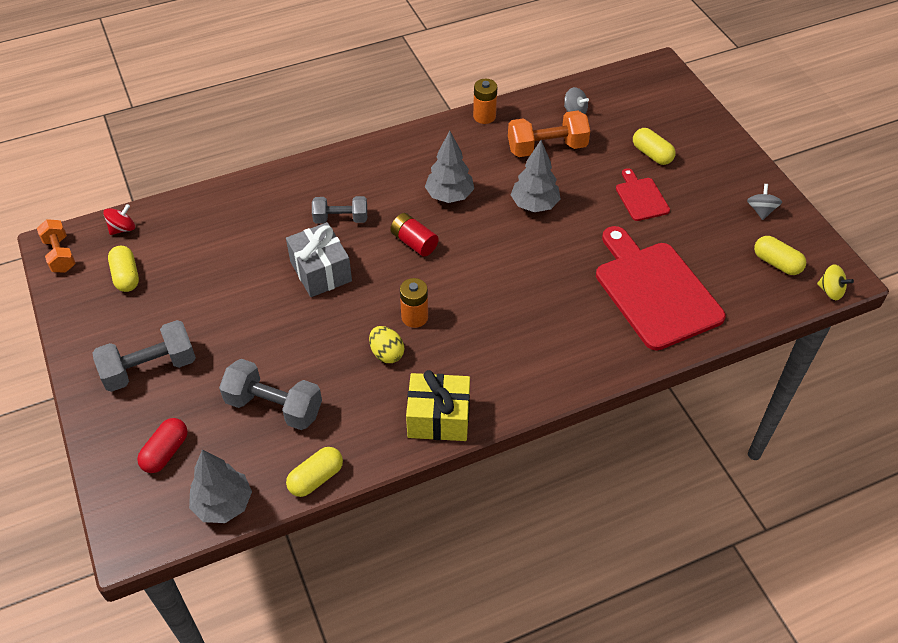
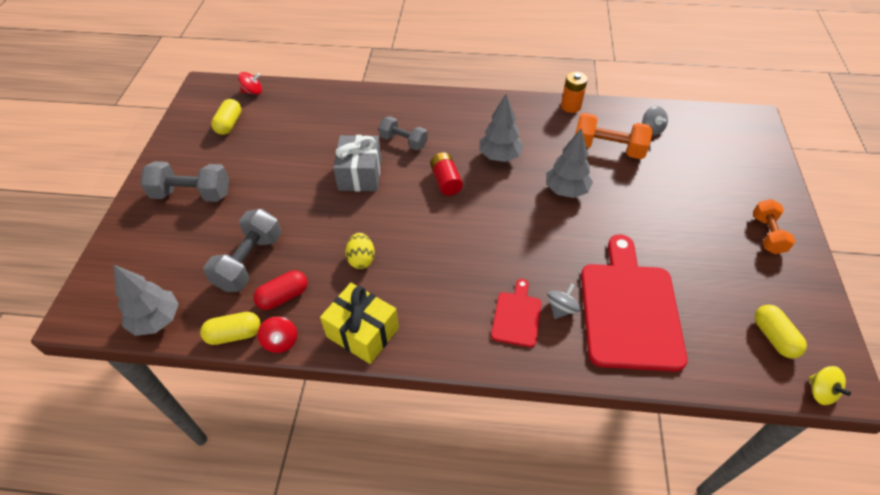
camera: 30 degrees right, 0 degrees up
orange dumbbell [37,219,76,273] -> orange dumbbell moved to [753,199,795,254]
red capsule [137,418,188,473] -> red capsule moved to [254,270,307,310]
grey dumbbell [219,359,322,430] -> grey dumbbell turned 60 degrees clockwise [203,209,281,292]
orange battery [400,278,428,328] -> none
red cutting board [616,168,670,221] -> red cutting board moved to [491,279,542,347]
yellow capsule [633,128,676,165] -> none
grey spinning top [747,184,782,220] -> grey spinning top moved to [547,284,581,319]
none -> red spinning top [258,316,297,353]

